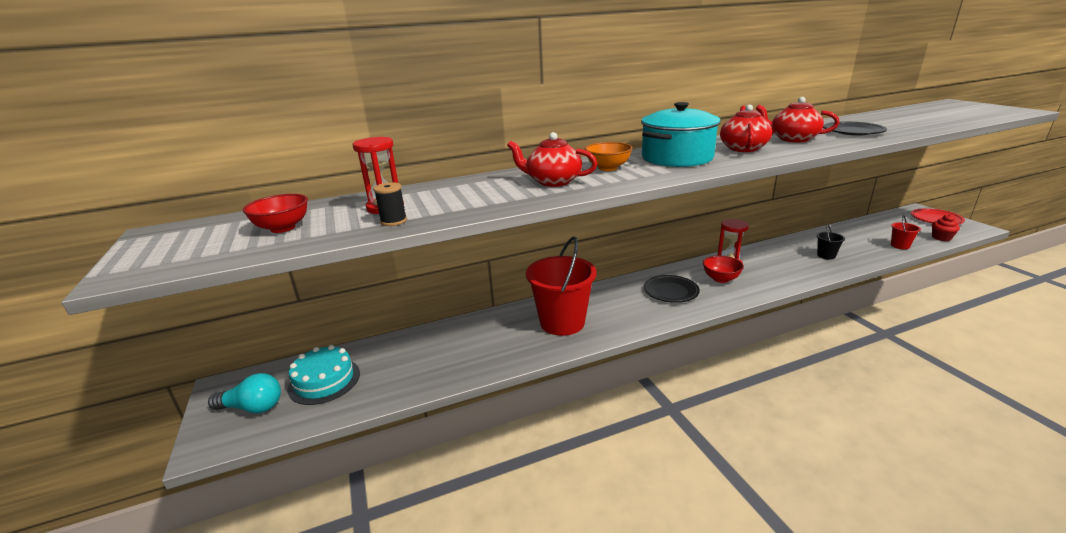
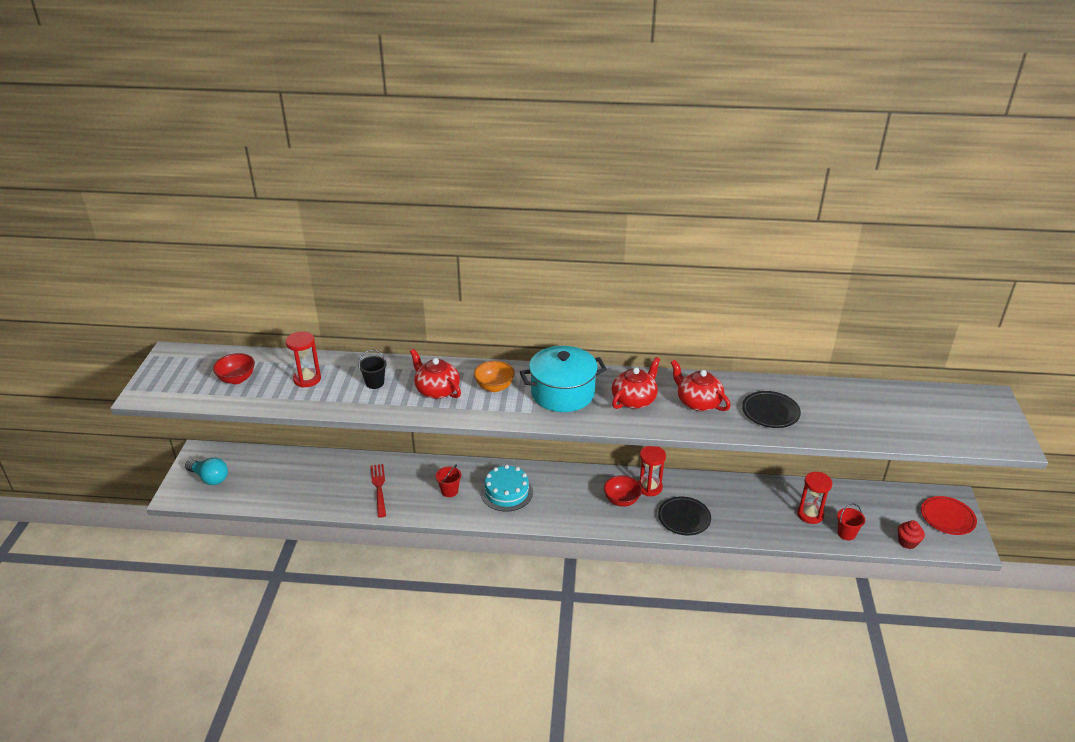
camera: 25 degrees right, 10 degrees up
turquoise cake [288,345,360,405] -> turquoise cake moved to [481,465,533,512]
black spool [373,182,407,226] -> none
red bucket [526,237,596,336] -> red bucket [436,465,461,497], size x0.43
black plate [644,275,700,303] -> black plate moved to [658,497,711,535]
black bucket [817,224,845,260] -> black bucket moved to [358,350,387,389]
none -> red fork [371,464,386,518]
none -> red hourglass [797,472,833,524]

